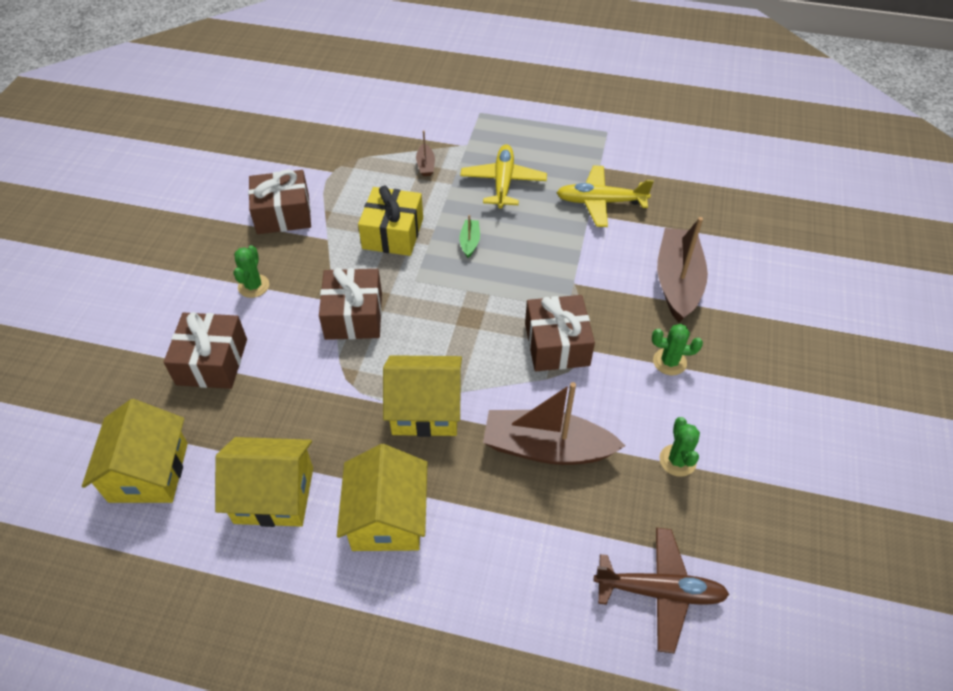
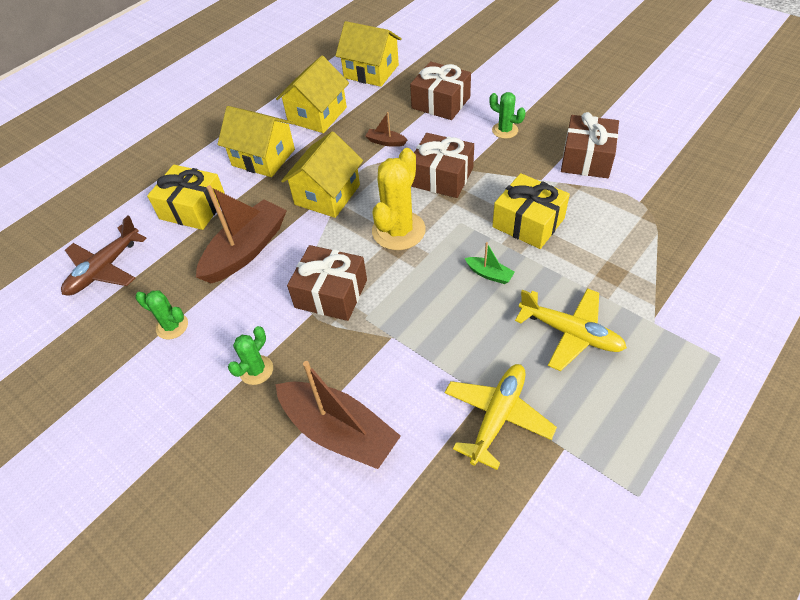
camera: 120 degrees right, 0 degrees up
brown boat [416,130,435,176] -> brown boat moved to [365,112,407,147]
none -> yellow gift [147,165,225,230]
none -> yellow cactus [372,148,426,250]

